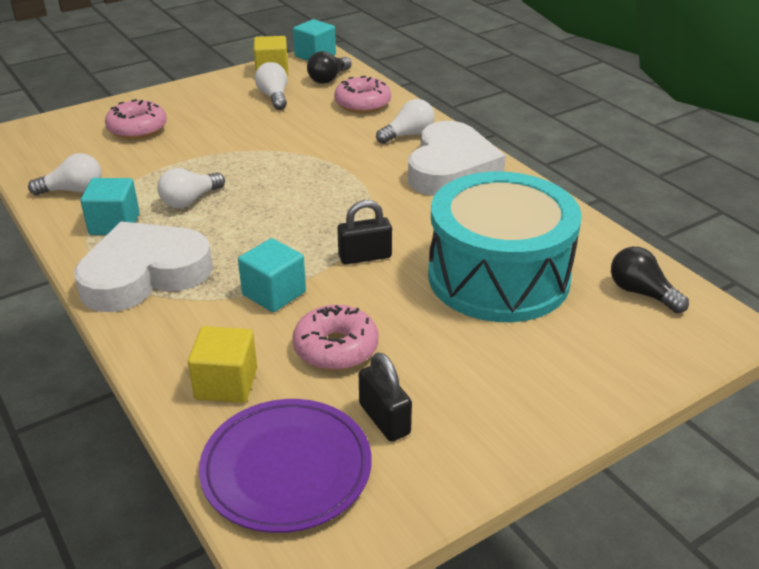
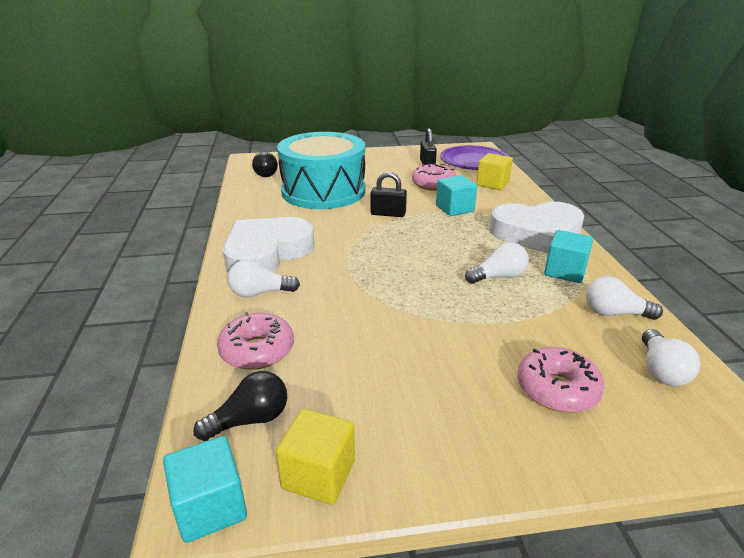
camera: 155 degrees left, 5 degrees down
white light bulb [255,62,287,110] -> white light bulb moved to [642,329,700,386]

